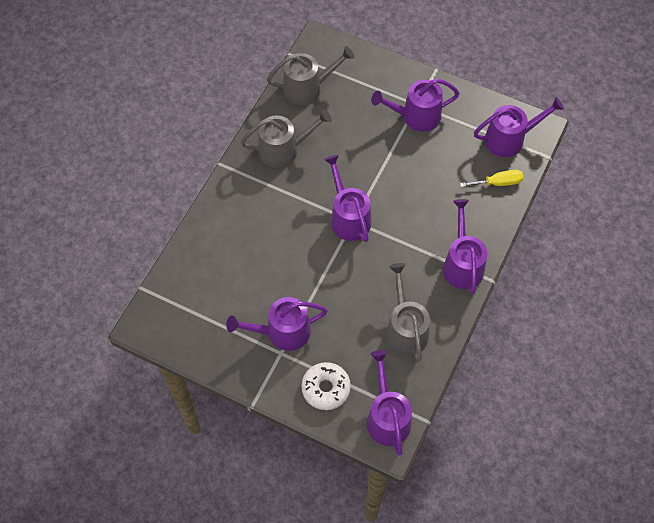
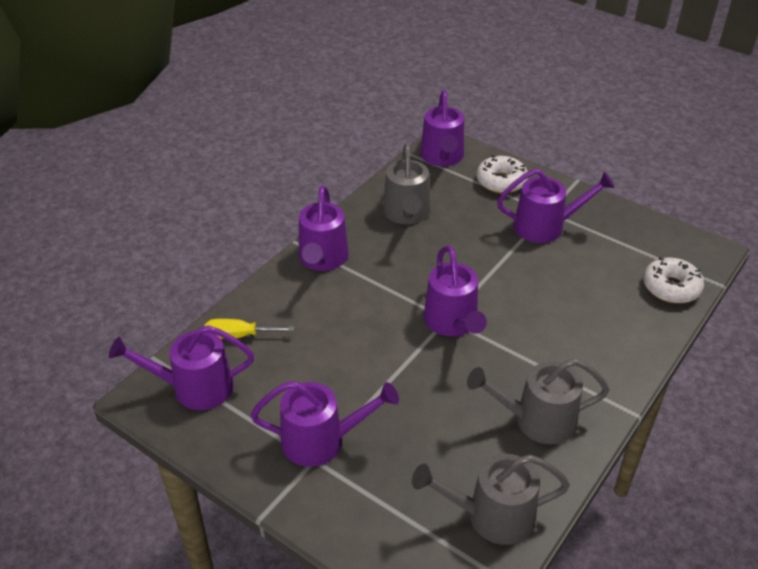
camera: 170 degrees left, 20 degrees down
none -> white donut [643,257,704,303]

